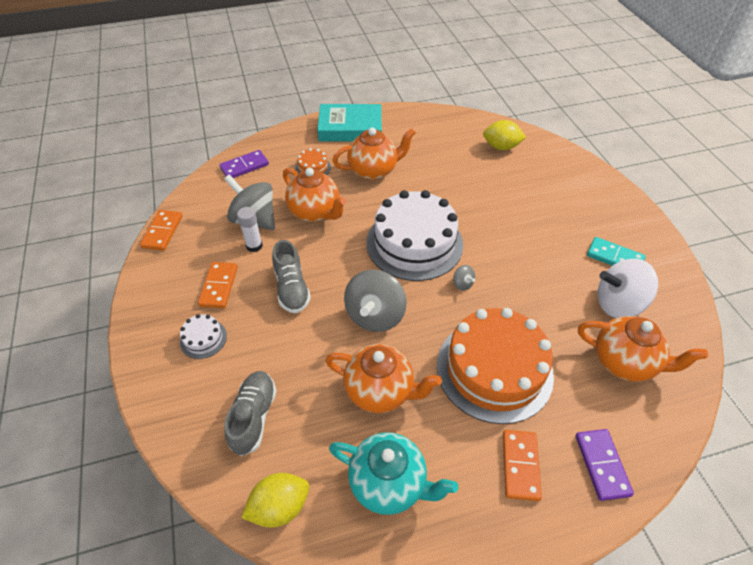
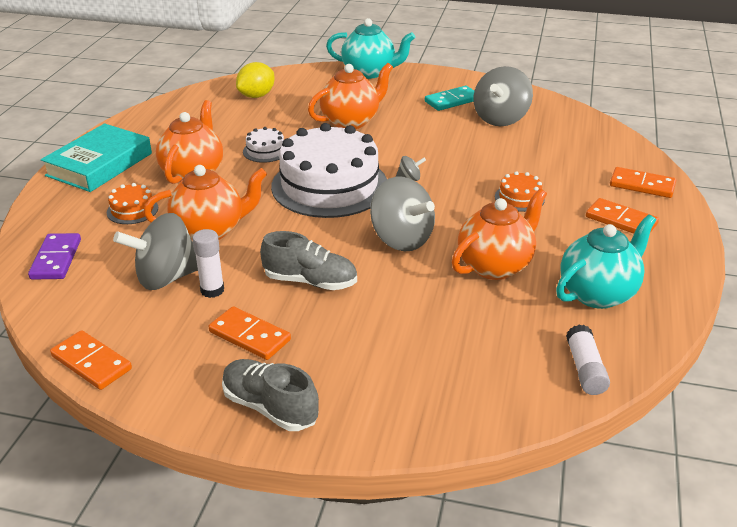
camera: 60 degrees left, 15 degrees down
white cake [180,314,227,359] -> white cake moved to [243,127,284,163]
grey shoe [224,371,277,456] -> grey shoe moved to [222,359,319,431]
yellow lemon [241,473,309,528] -> white glue stick [566,325,610,395]
orange cake [437,308,554,424] -> orange cake [495,171,545,212], size x0.42
purple domino [576,429,634,501] -> orange domino [610,167,676,198]
orange teapot [578,316,708,382] -> orange teapot moved to [308,63,393,129]
white spinning top [598,259,658,318] -> grey spinning top [473,66,533,126]
none -> turquoise teapot [326,18,415,79]

